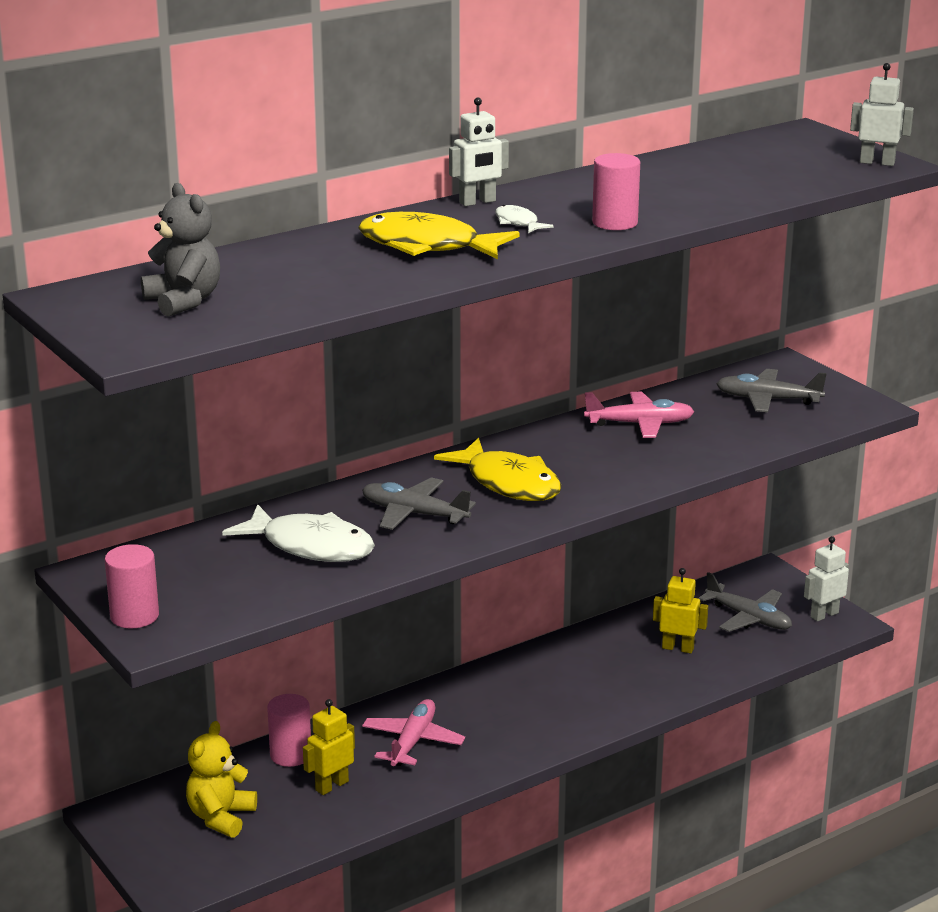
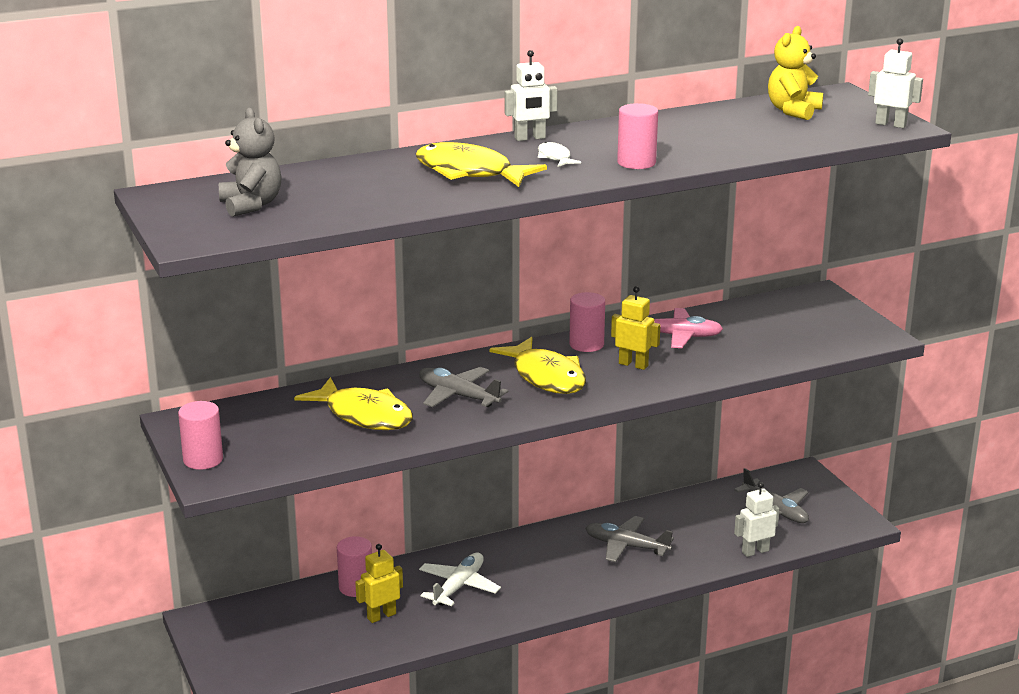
camera: 10 degrees right, 0 degrees up
yellow teddy bear [186,721,257,838] -> yellow teddy bear moved to [768,26,823,120]
white fish [222,504,375,562] -> yellow fish [294,377,413,430]
pink plane [362,699,465,766] -> white plane [419,552,501,606]
yellow robot [653,568,708,653] -> yellow robot moved to [611,286,661,370]
grey plane [716,369,827,412] -> grey plane moved to [585,516,674,562]
white robot [804,536,849,621] -> white robot moved to [734,482,779,557]
none -> pink cylinder [569,292,605,352]

